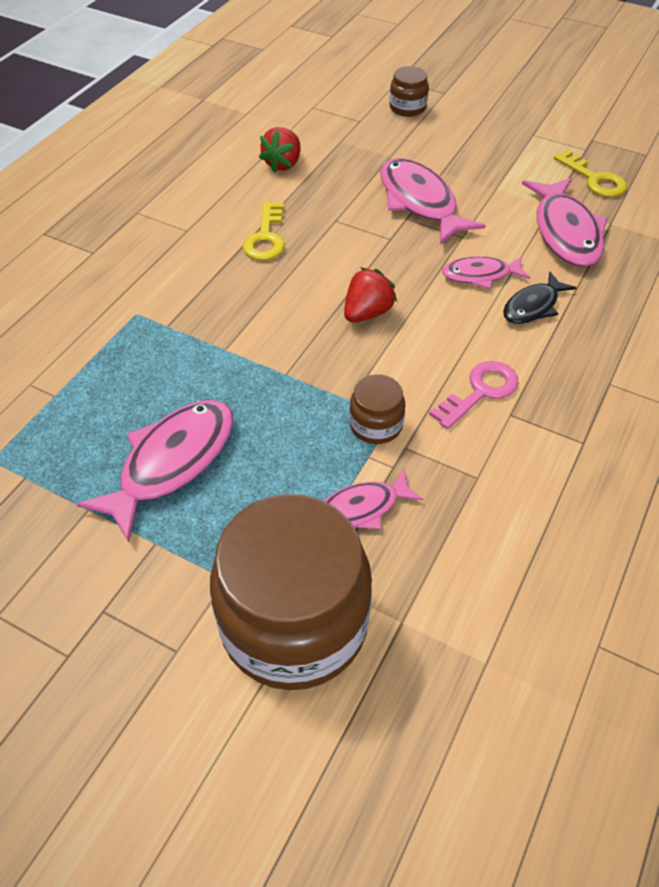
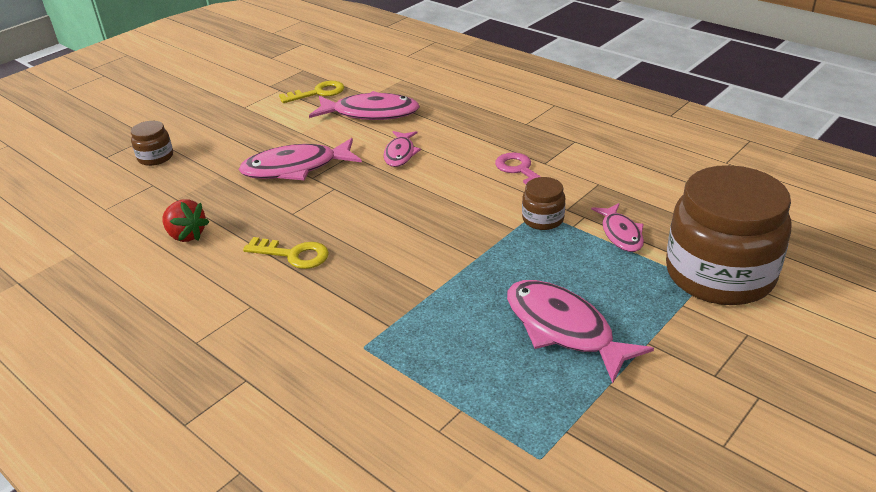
camera: 75 degrees left, 15 degrees down
red strawberry [344,267,397,323] -> none
black fish [503,272,576,324] -> none

